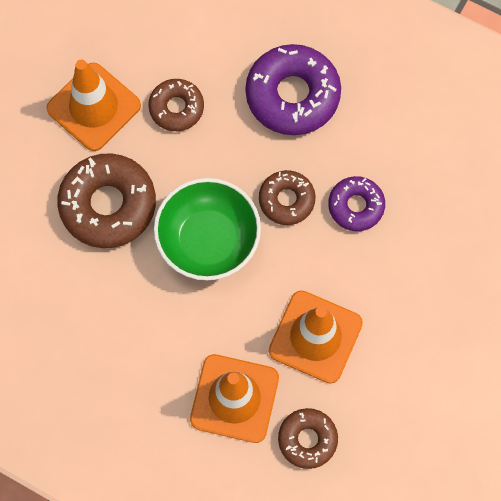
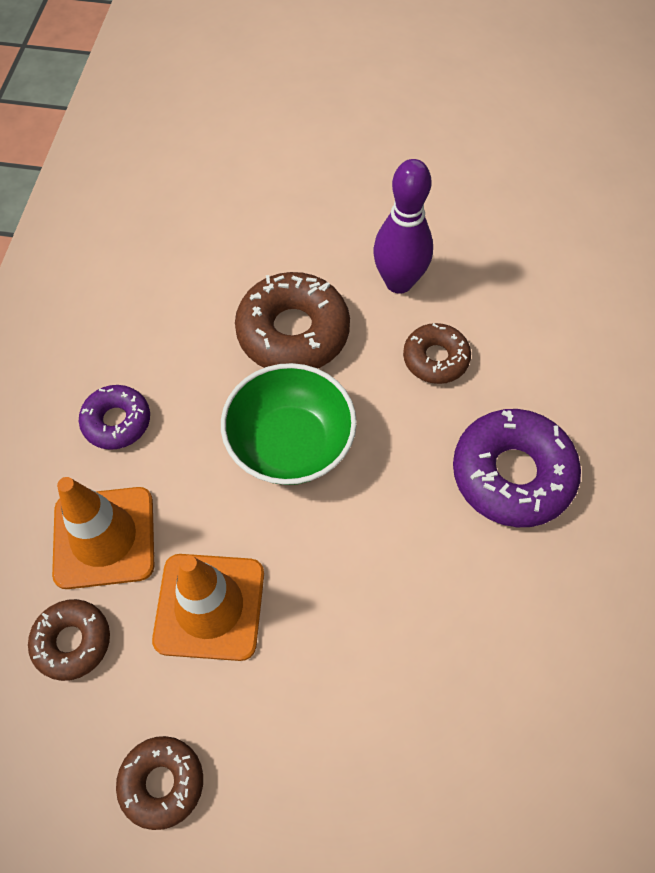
camera: 70 degrees right, 10 degrees down
orange traffic cone [46,60,141,151] -> purple bowling pin [373,159,433,294]
brown donut [259,170,316,225] -> brown donut moved to [116,736,203,830]
purple donut [328,176,385,231] -> purple donut moved to [79,385,150,450]

